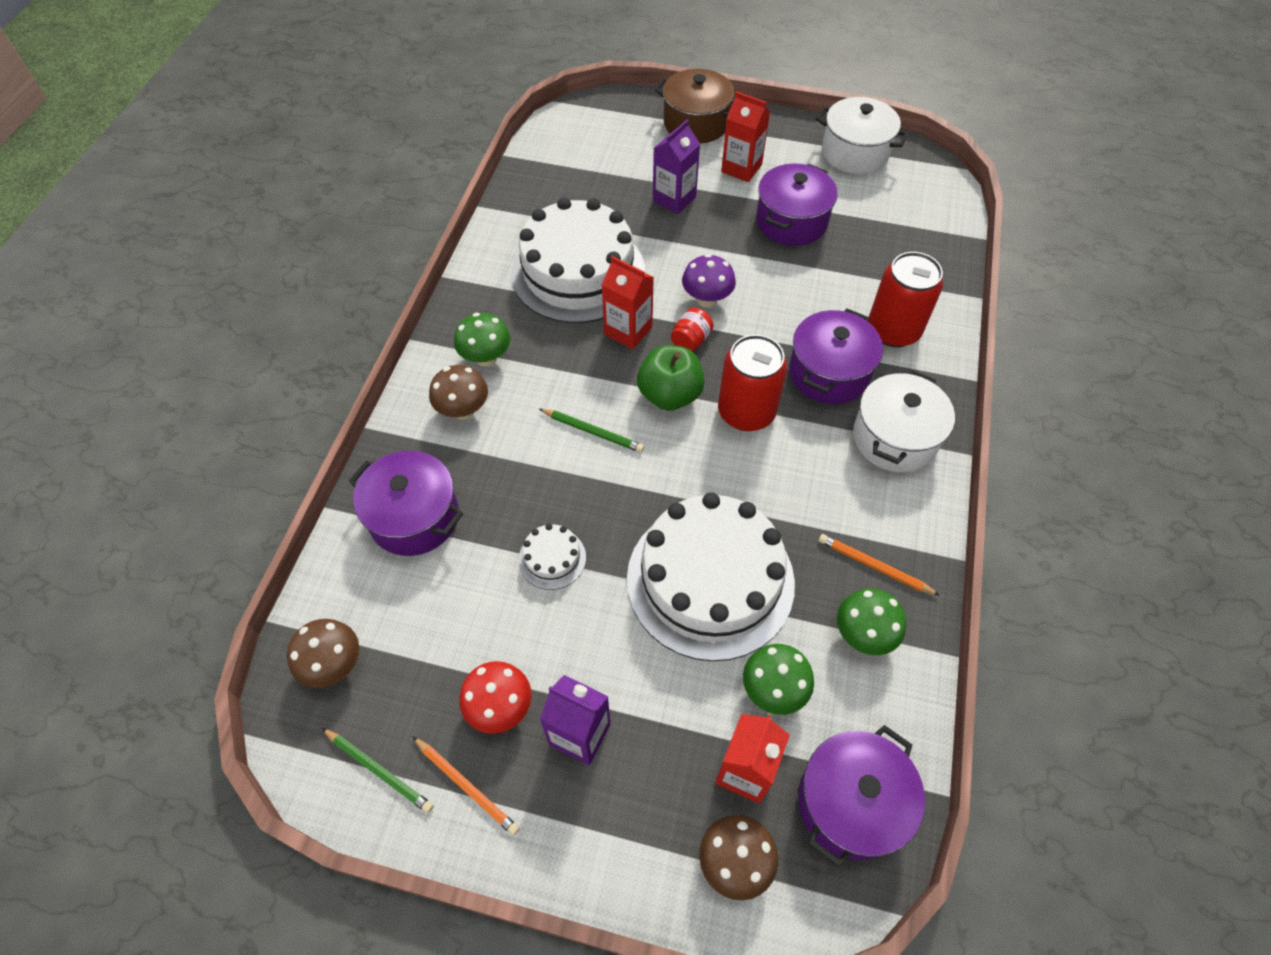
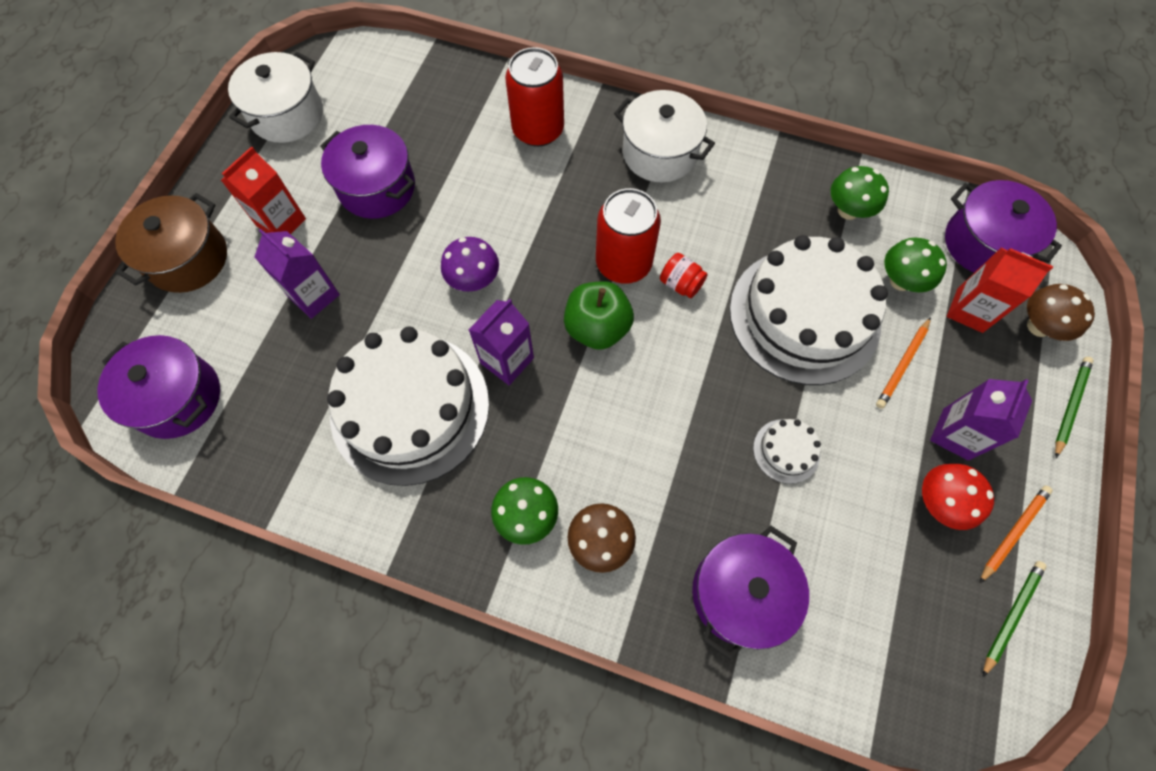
camera: 85 degrees left, 10 degrees up
brown mushroom [287,619,359,688] -> none
green pencil [540,409,644,453] -> green pencil moved to [1055,357,1093,458]
red carton [602,256,654,349] -> purple carton [469,299,534,385]
red jar [671,308,714,351] -> red jar moved to [660,253,707,298]
purple pot [789,308,883,404] -> purple pot moved to [97,335,220,439]
orange pencil [819,534,940,596] -> orange pencil moved to [876,317,931,409]

